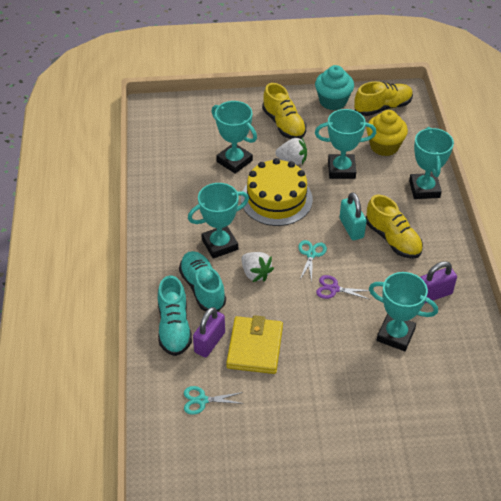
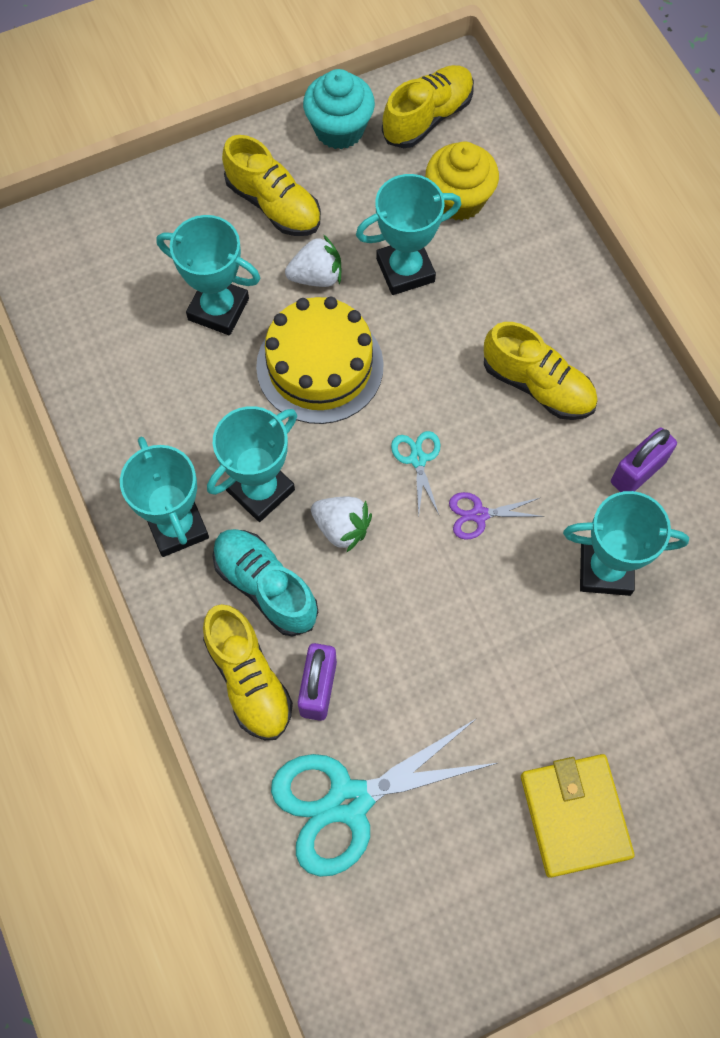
camera: 20 degrees left, 20 degrees up
turquoise shoe [158,275,192,356] -> yellow shoe [203,604,293,740]
turquoise scissors [184,386,244,415] -> turquoise scissors [271,718,497,877], size x2.19
yellow wallet [226,315,283,374] -> yellow wallet moved to [521,754,635,878]
turquoise padlock [340,192,367,240] -> none
turquoise trophy [409,127,454,199] -> turquoise trophy moved to [120,437,209,557]

